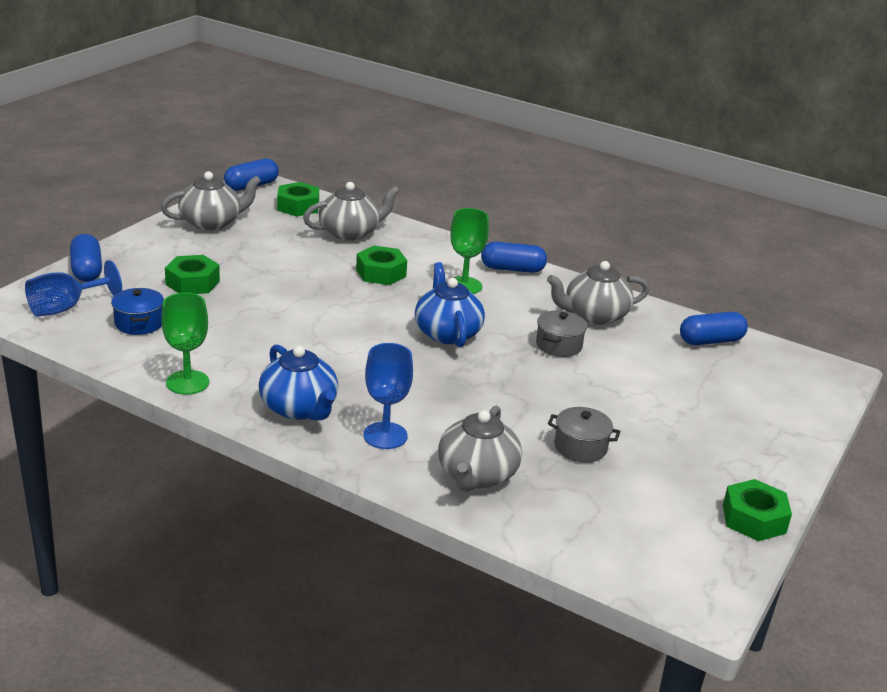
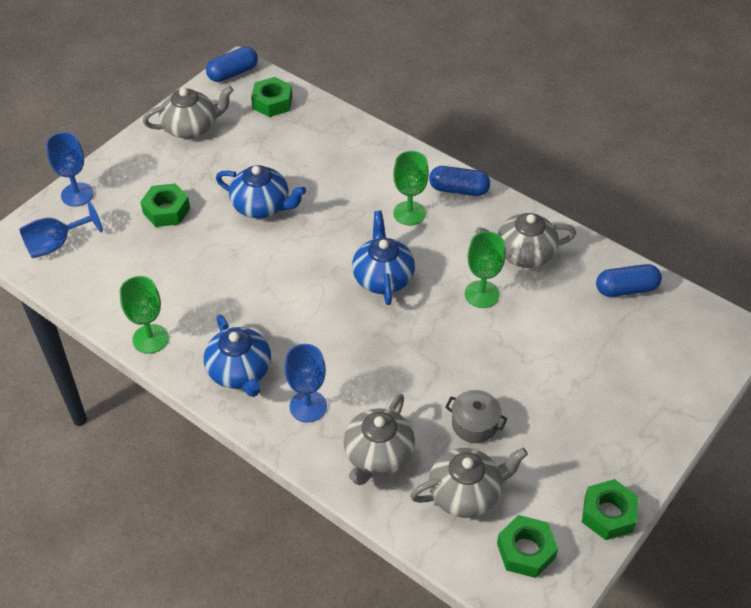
camera: 10 degrees right, 20 degrees up
blue capsule [70,234,102,282] -> blue goblet [46,132,94,206]
blue pot [111,288,164,335] -> none
grey teapot [303,182,399,241] -> grey teapot moved to [410,448,528,518]
green nut [356,246,407,285] -> green nut moved to [497,515,558,578]
grey pot [536,310,587,357] -> green goblet [465,231,506,308]
none -> blue teapot [216,165,306,218]

